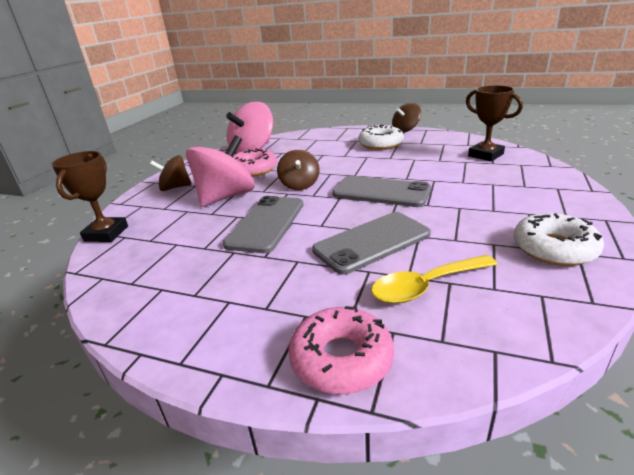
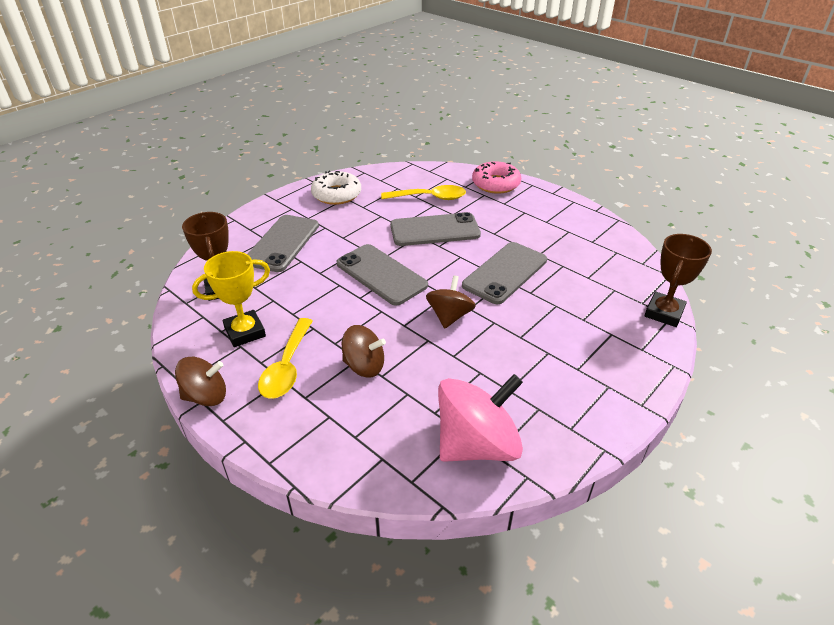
camera: 160 degrees left, 10 degrees up
brown spinning top [150,155,192,191] -> brown spinning top moved to [342,325,386,378]
pink spinning top [186,135,255,207] -> none
pink donut [233,149,277,177] -> none
white donut [358,125,404,150] -> yellow spoon [258,318,313,399]
none -> yellow trophy [192,251,270,347]
none -> grey phone [247,215,319,272]

